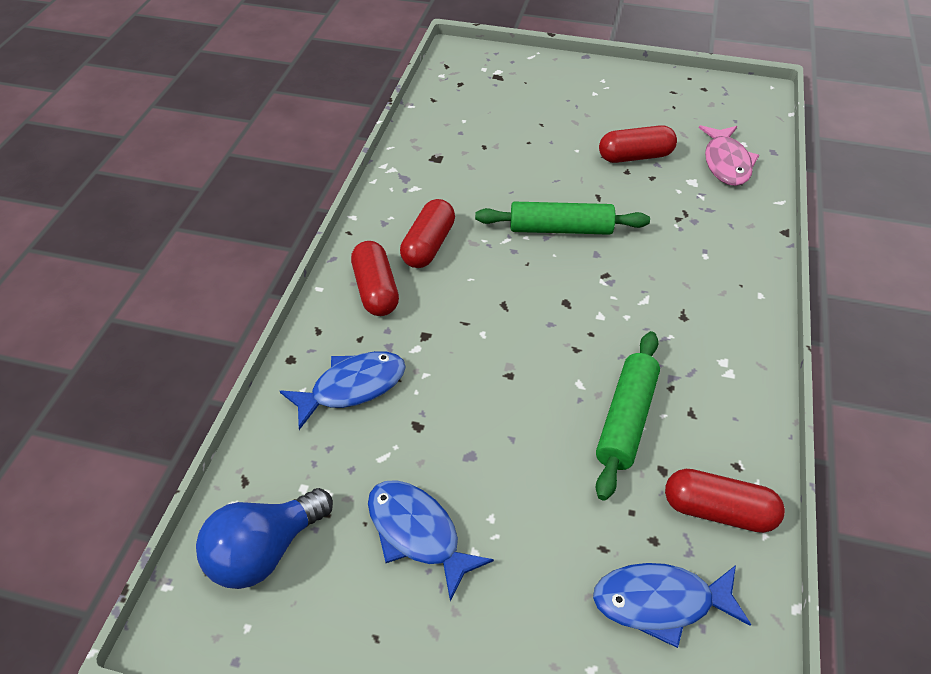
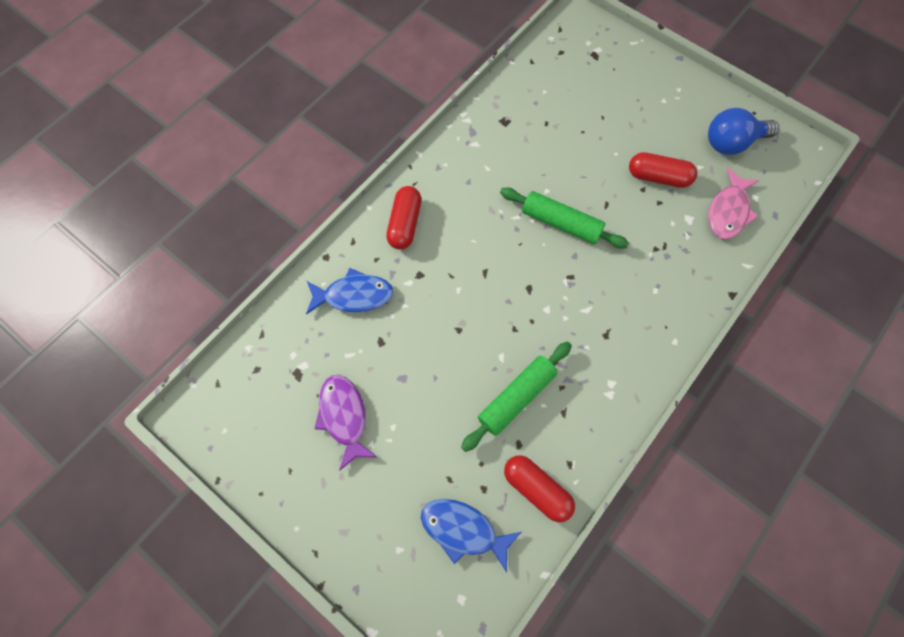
camera: 25 degrees right, 20 degrees up
blue light bulb [196,488,333,589] -> blue light bulb moved to [708,108,779,155]
blue fish [368,480,494,601] -> purple fish [315,375,377,471]
red capsule [400,199,455,268] -> none

